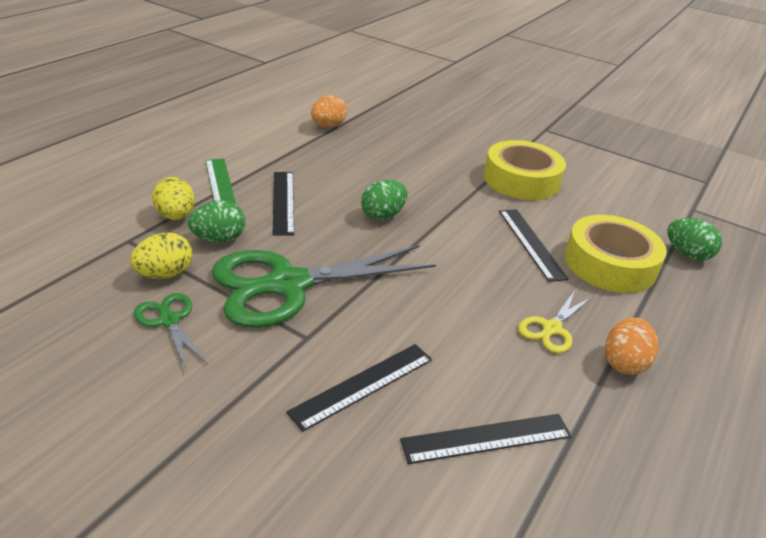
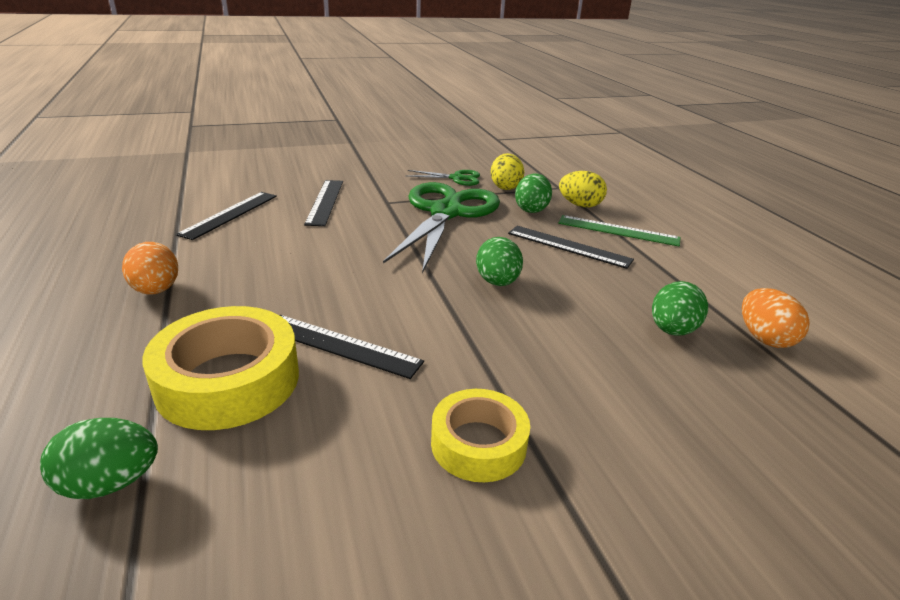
camera: 130 degrees right, 5 degrees down
yellow tape [484,140,566,200] -> yellow tape [431,389,530,482], size x0.63
yellow scissors [518,291,592,353] -> none
none -> green egg [652,281,708,336]

